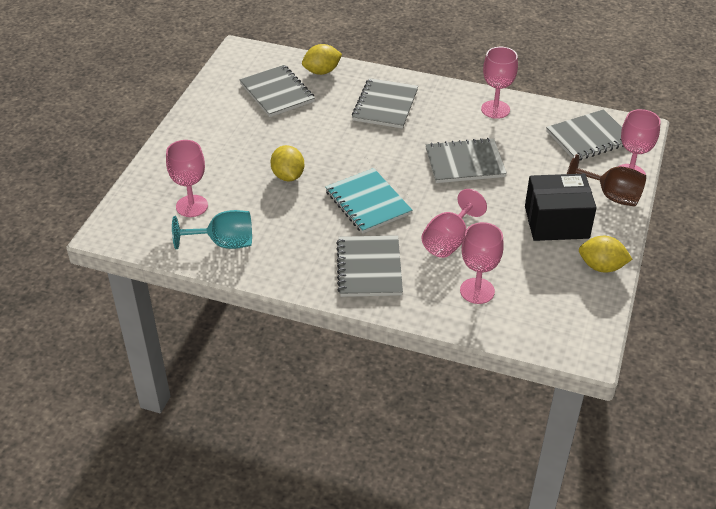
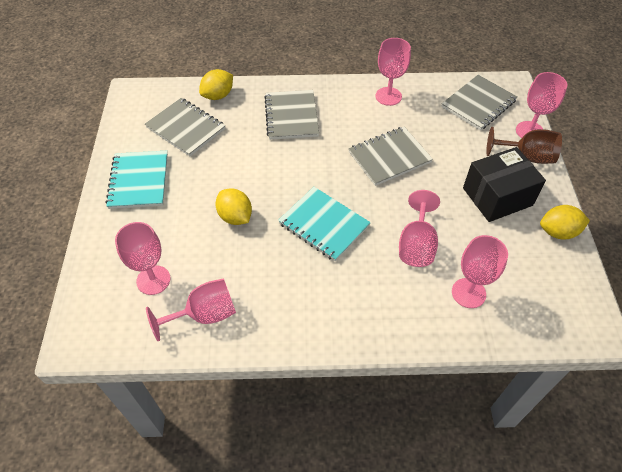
camera: 20 degrees left, 10 degrees up
turquoise goblet [172,210,252,249] -> pink goblet [146,278,236,341]
grey notebook [336,235,403,297] -> none
none -> turquoise notebook [106,151,168,209]

